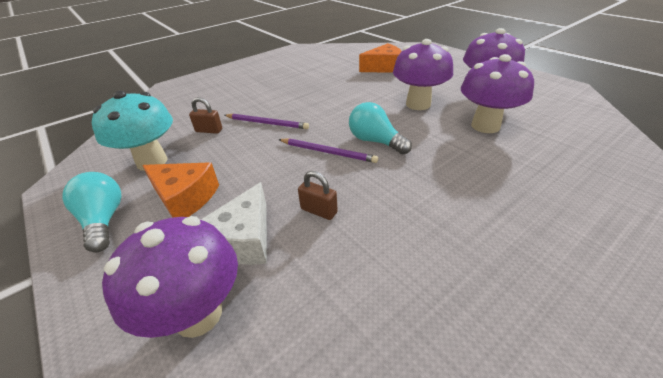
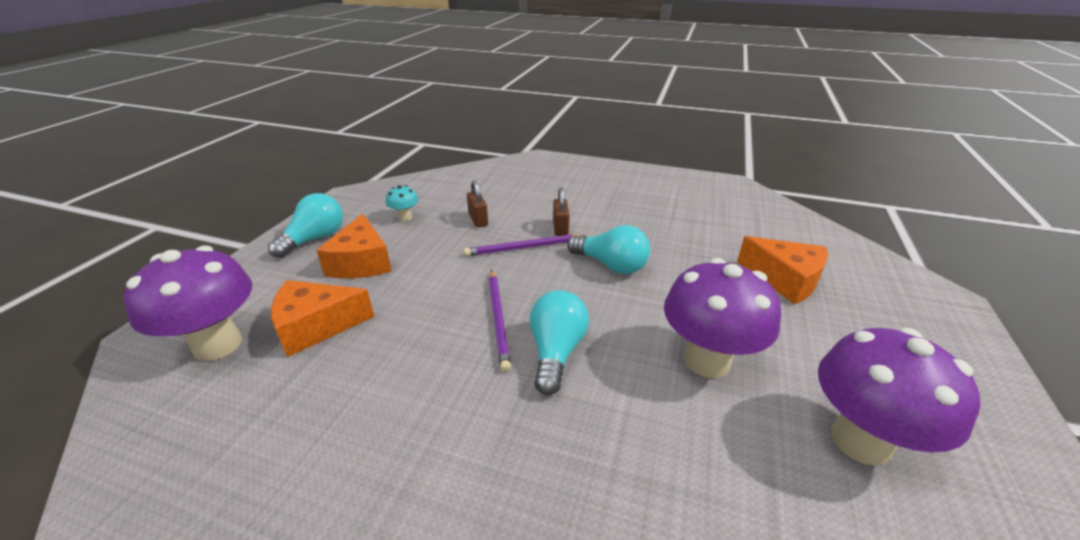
camera: 55 degrees right, 5 degrees down
turquoise mushroom [92,90,173,171] -> turquoise mushroom [386,185,418,221], size x0.45
white cheese [201,182,267,265] -> orange cheese [271,280,374,357]
purple pencil [224,114,309,129] -> purple pencil turned 90 degrees clockwise [464,234,584,256]
brown padlock [298,171,338,220] -> brown padlock moved to [553,188,569,236]
purple mushroom [461,54,534,133] -> none
none -> turquoise light bulb [567,225,650,274]

